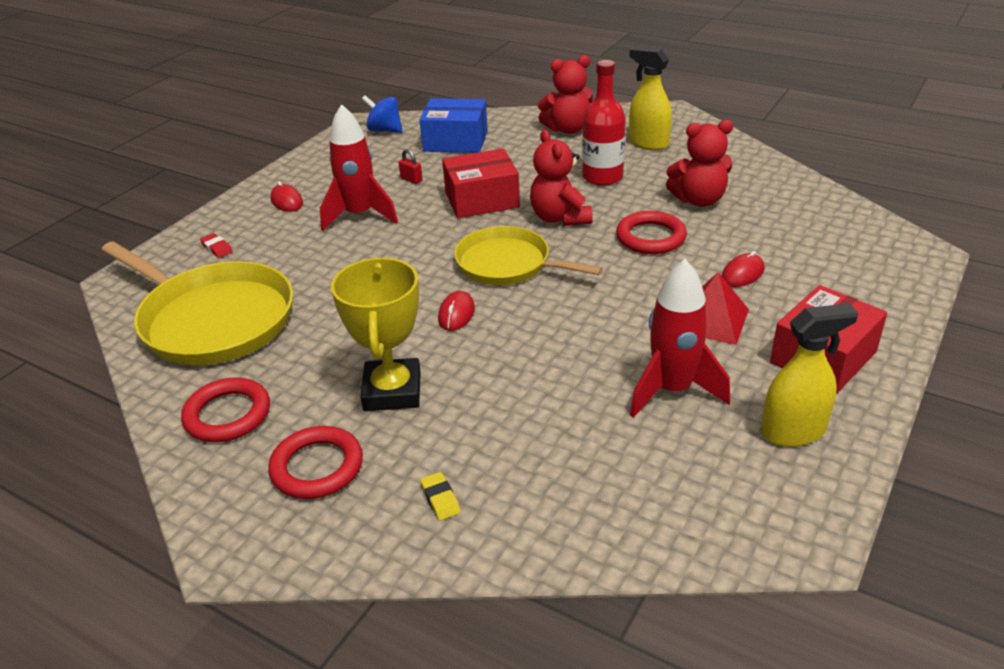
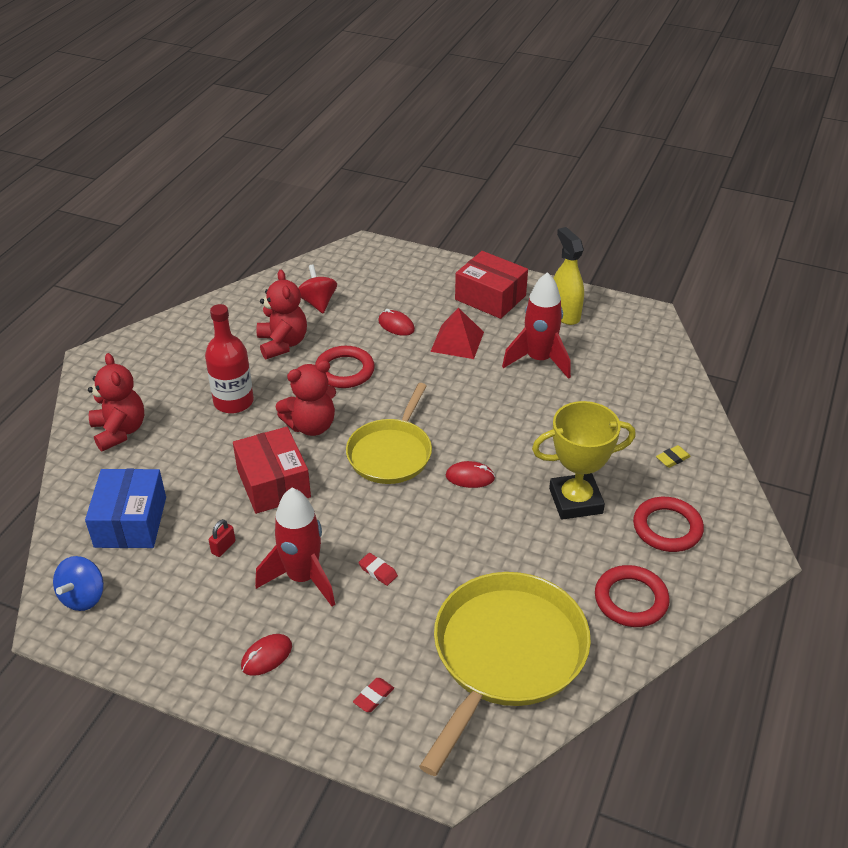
camera: 100 degrees left, 5 degrees up
yellow spray bottle [629,47,672,150] -> none
none -> red spinning top [298,265,337,313]
none -> red eraser [359,553,398,586]

